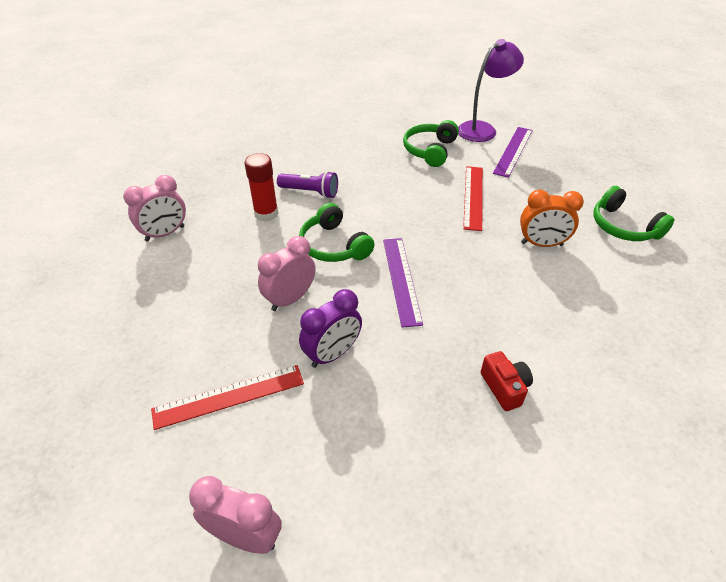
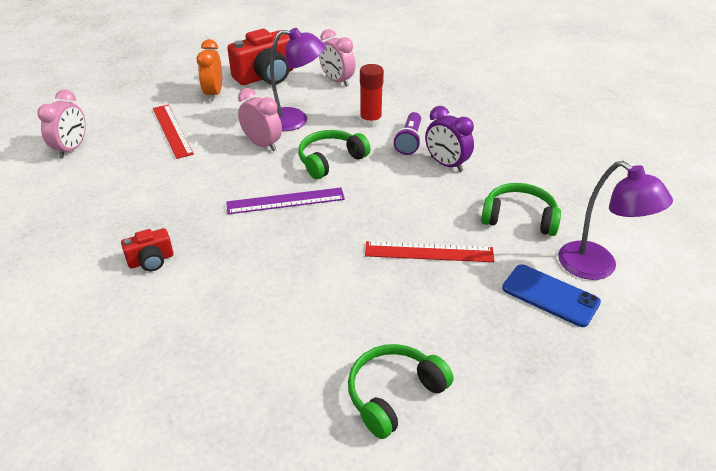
camera: 85 degrees right, 5 degrees down
purple clock [299,289,362,368] -> purple clock moved to [425,106,474,172]
purple ruler [493,127,533,178] -> blue phone [502,264,601,327]
orange clock [520,190,584,247] -> orange clock moved to [197,39,222,102]
none -> red camera [227,29,294,85]
none -> purple lamp [270,28,325,131]

